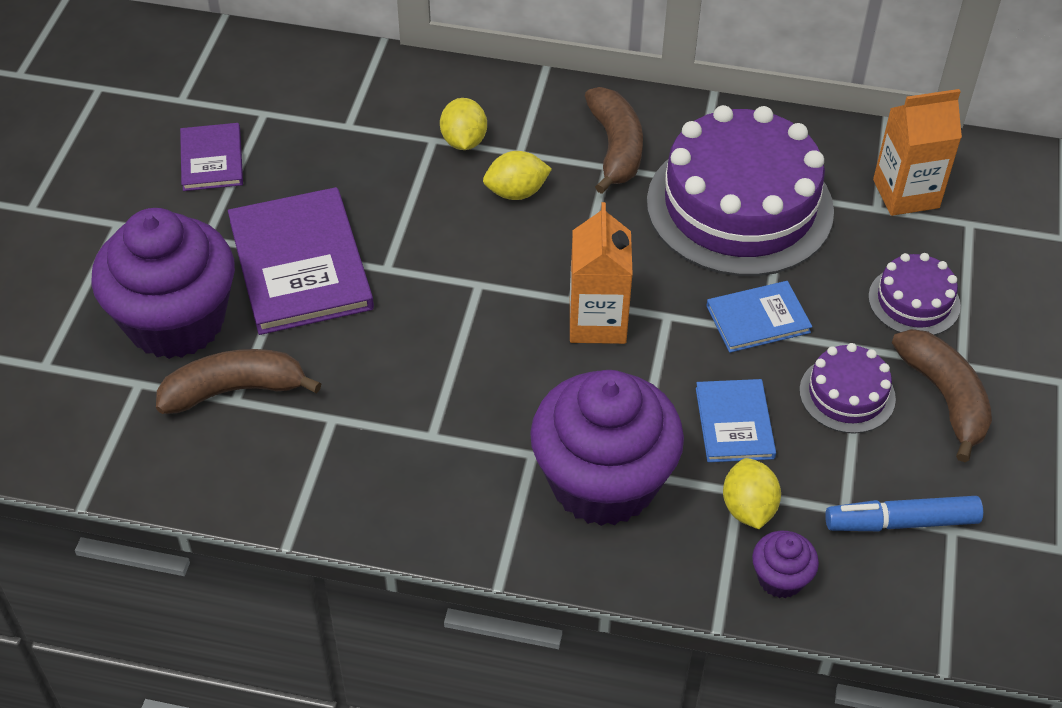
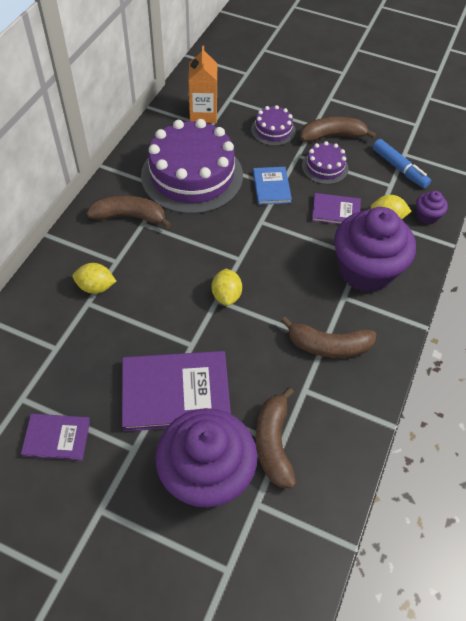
camera: 80 degrees left, 5 degrees up
yellow lemon [483,151,552,200] -> yellow lemon moved to [212,269,242,306]
orange carton [570,202,633,344] -> none
blue book [696,379,776,462] -> purple book [312,193,361,225]
blue marker [825,496,983,531] -> blue marker turned 45 degrees counterclockwise [373,139,431,188]
none -> brown banana [281,317,376,358]

